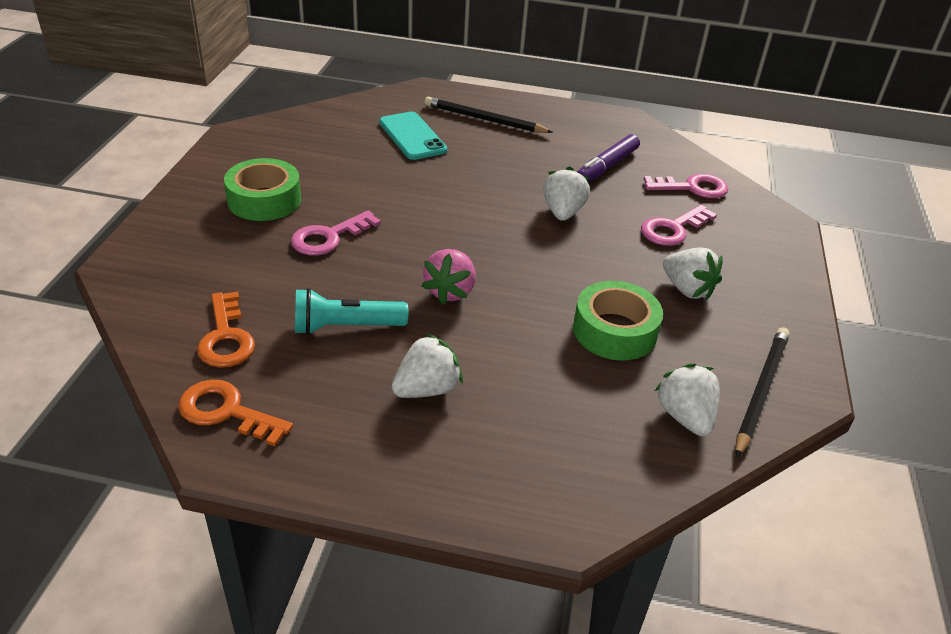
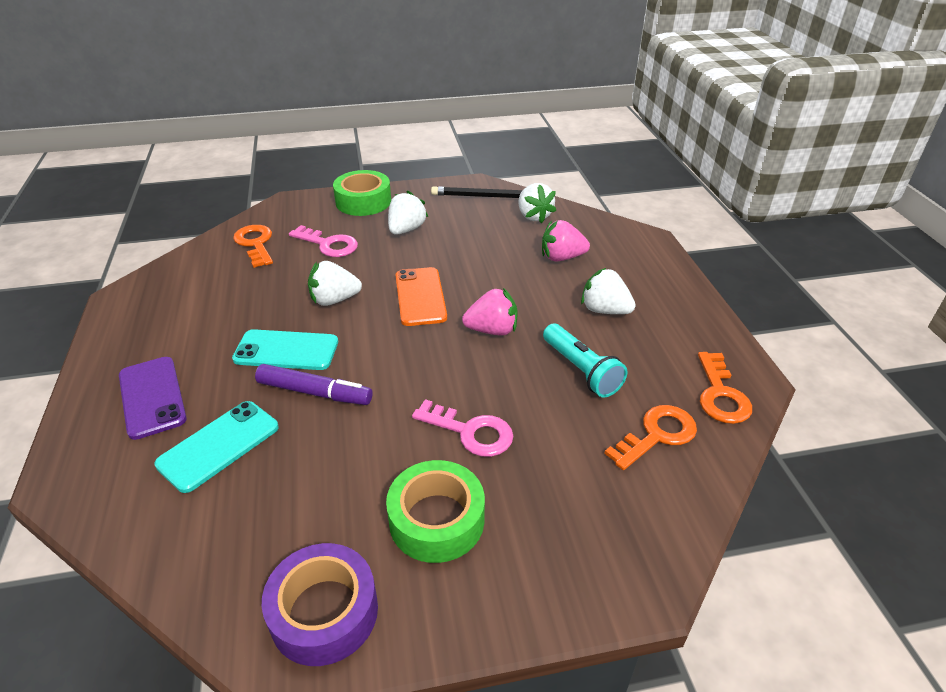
camera: 110 degrees left, 0 degrees up
black pencil [424,97,553,133] -> purple phone [119,357,187,440]
green tape [573,281,663,361] -> green tape moved to [333,170,391,216]
purple marker [577,134,640,182] -> purple marker moved to [255,364,372,405]
pink key [644,174,728,198] -> orange key [233,225,273,268]
white strawberry [655,363,720,436] -> white strawberry turned 75 degrees counterclockwise [518,183,556,223]
none -> turquoise phone [232,329,338,370]
none -> purple tape [262,543,378,666]
none -> orange phone [396,267,447,326]
none -> pink strawberry [542,220,590,261]

